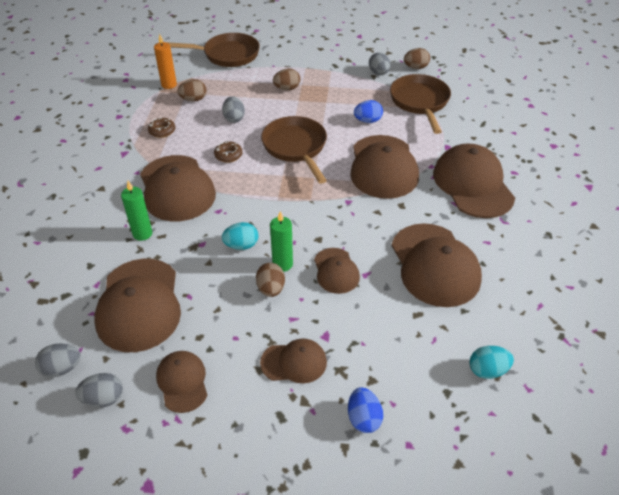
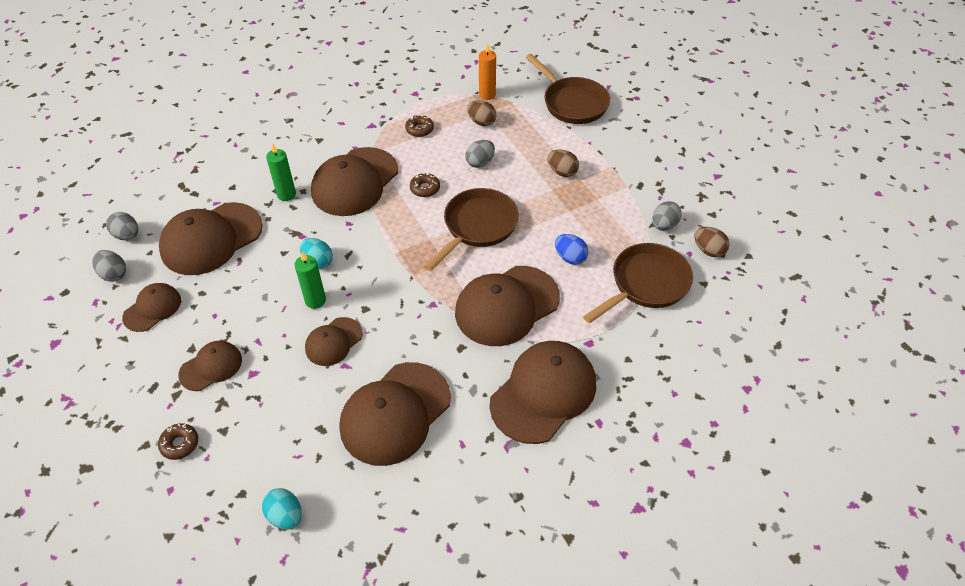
camera: 55 degrees right, 5 degrees up
brown egg [256,263,285,297] -> none
brown cap [260,339,327,383] -> brown cap turned 90 degrees counterclockwise [178,341,242,391]
blue egg [348,387,383,433] -> brown donut [158,423,198,460]

